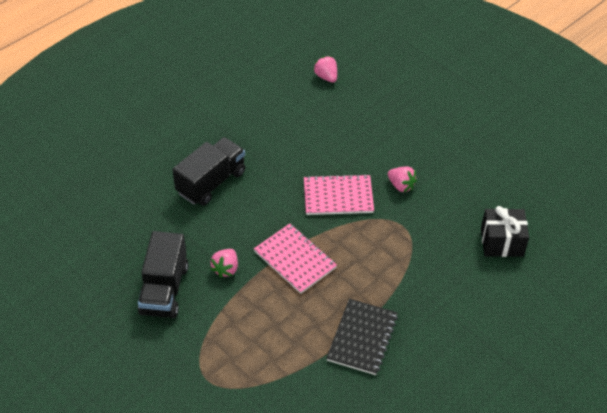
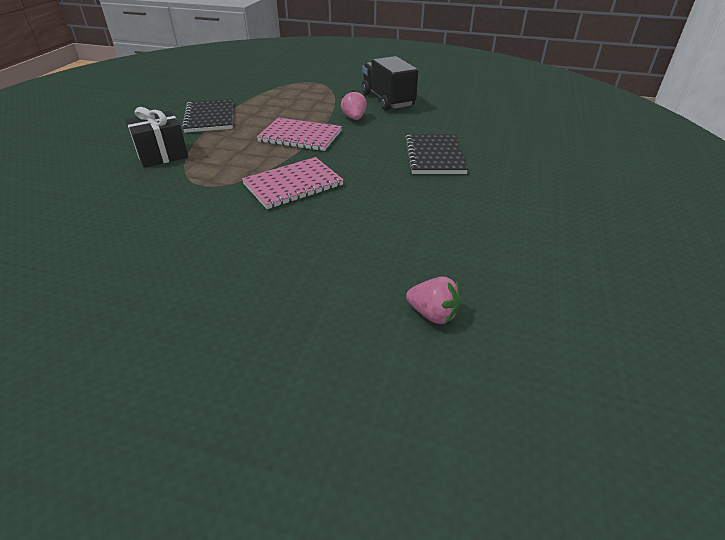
camera: 150 degrees right, 10 degrees down
black truck [172,137,245,206] -> black notebook [405,134,468,174]
pink strawberry [388,166,417,192] -> none
black gift [481,206,529,257] -> black gift moved to [126,107,188,168]

